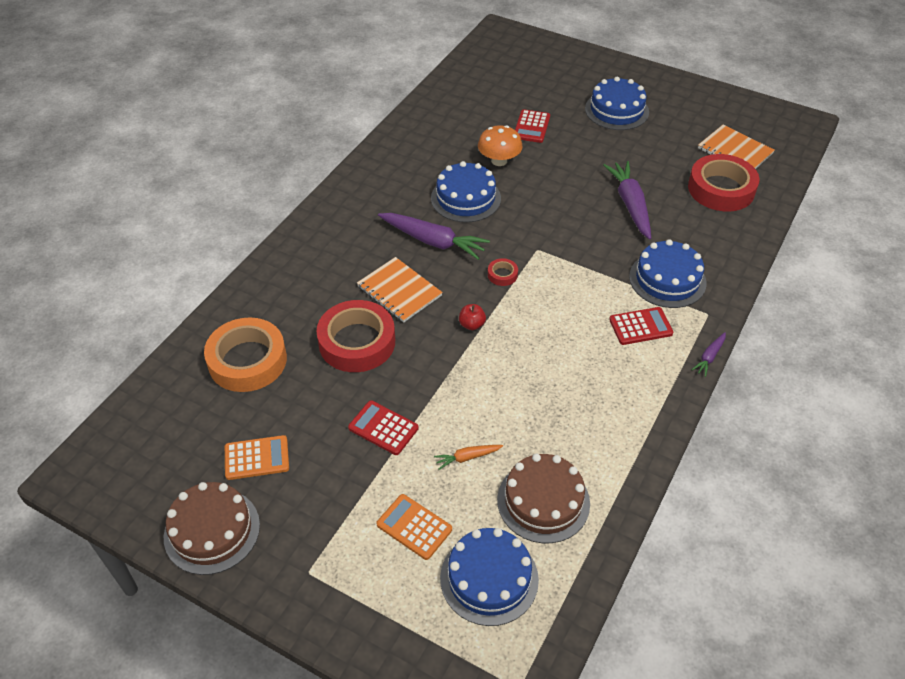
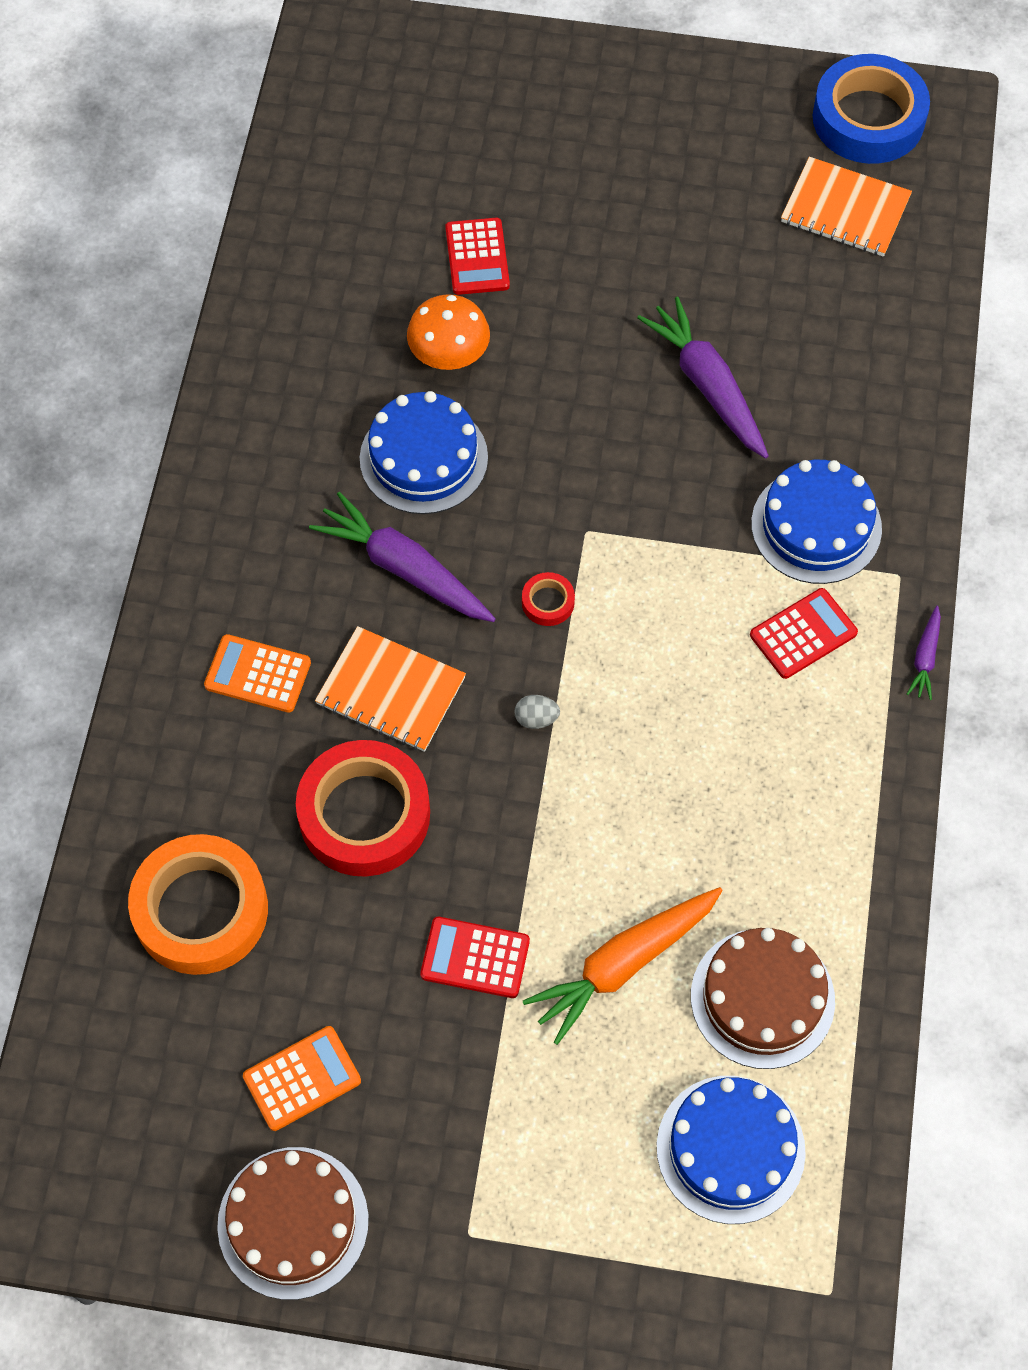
camera: 20 degrees left, 15 degrees up
orange calculator [376,494,452,560] -> orange calculator moved to [204,634,311,713]
purple carrot [378,213,490,260] -> purple carrot turned 150 degrees counterclockwise [309,492,496,622]
orange carrot [434,445,503,470] -> orange carrot [523,887,723,1045], size x2.06
red apple [459,304,486,330] -> grey egg [514,695,560,729]
blue cake [585,77,649,130] -> none
red tape [688,154,759,212] -> none
none -> blue tape [813,54,930,164]

